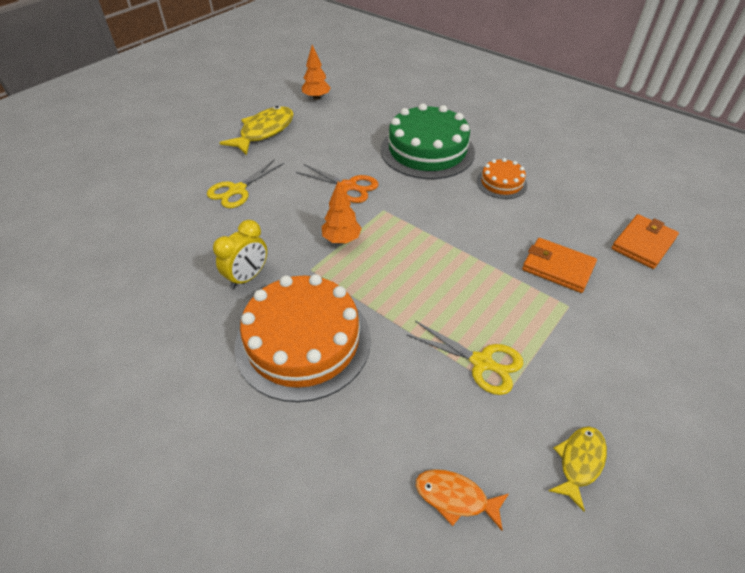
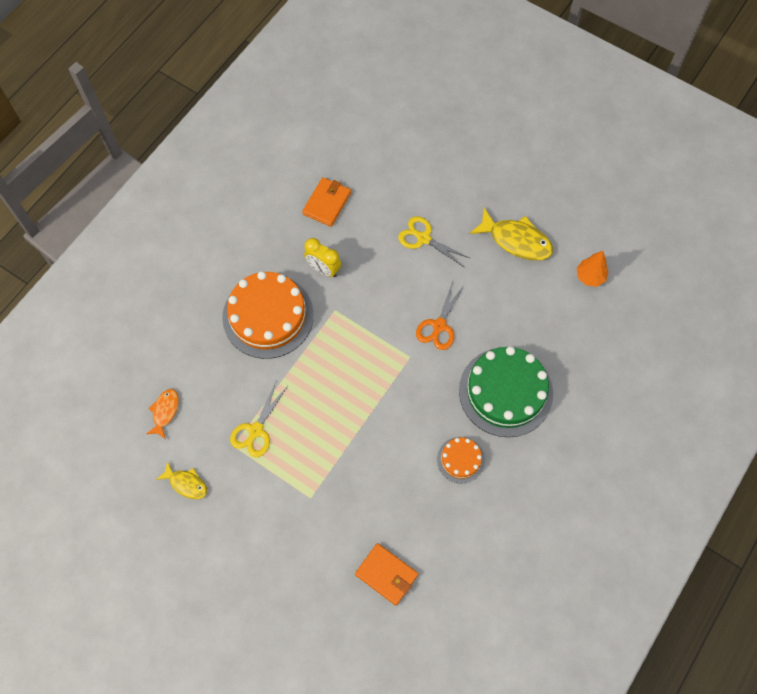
camera: 85 degrees right, 20 degrees up
orange tree [322,181,362,243] -> none
orange wallet [522,238,597,293] -> orange wallet moved to [302,177,351,227]

